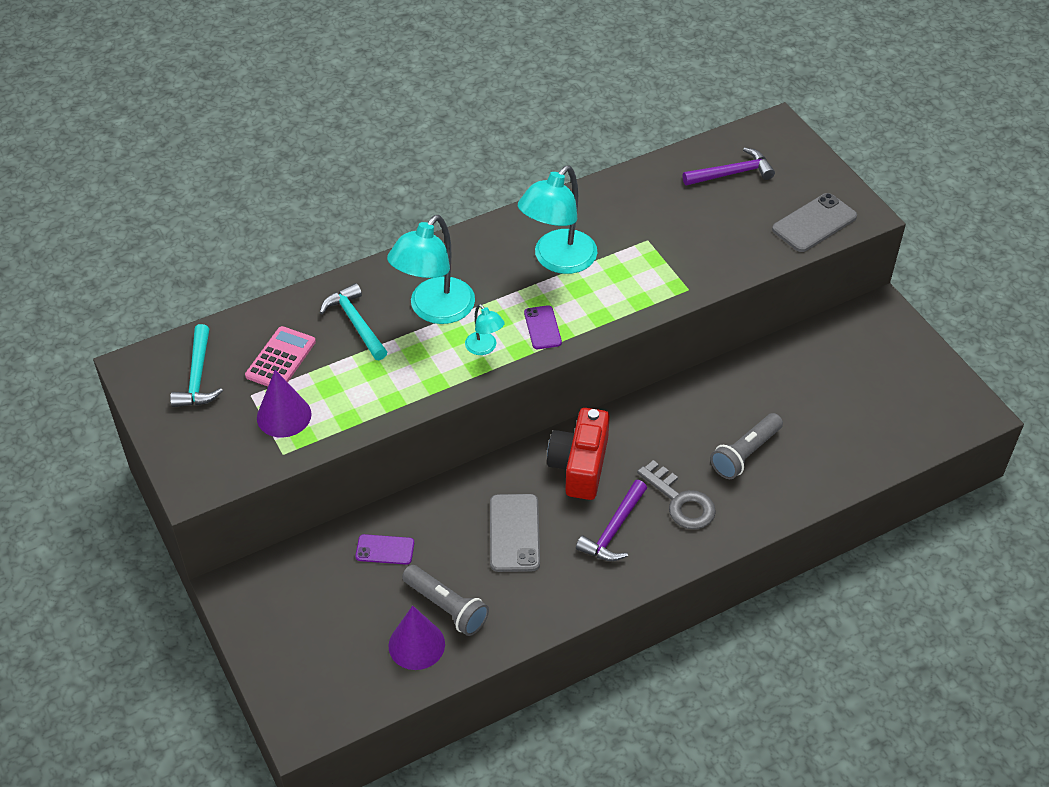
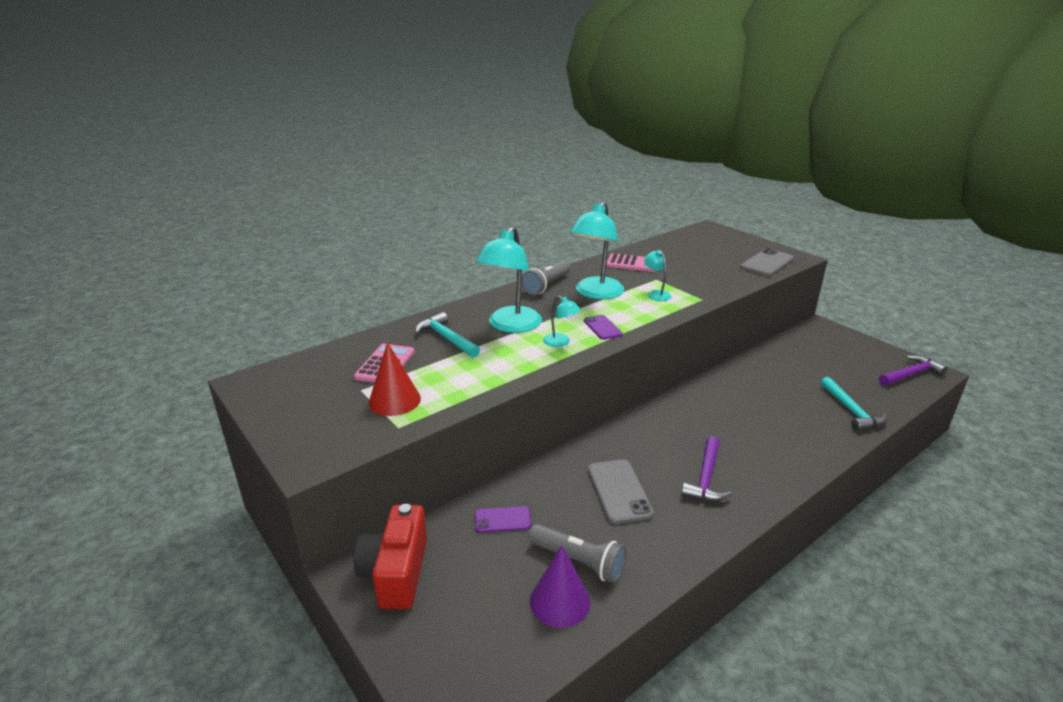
camera: 10 degrees left, 20 degrees down
turquoise hammer [170,324,223,407] -> turquoise hammer moved to [820,377,887,431]
purple cone [257,370,311,437] -> red cone [369,342,421,416]
red camera [547,408,610,500] -> red camera moved to [354,504,427,609]
grey key [637,460,716,529] -> none
purple hammer [683,147,775,186] -> purple hammer moved to [879,355,947,386]
grey flashlight [710,413,783,479] -> grey flashlight moved to [522,261,570,295]
none -> pink calculator [606,253,656,272]
none -> turquoise lamp [644,250,671,301]

